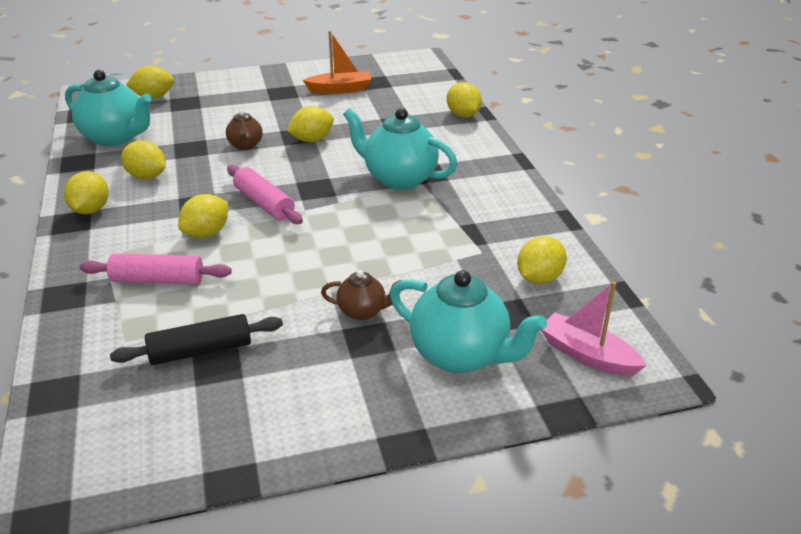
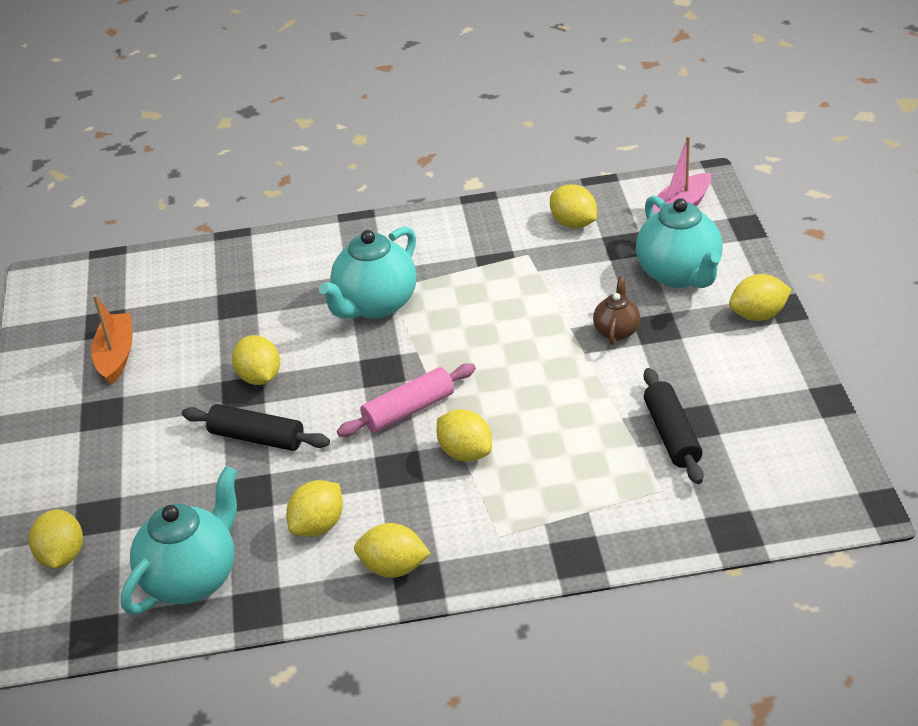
camera: 80 degrees left, 5 degrees up
pink rolling pin [80,253,232,285] -> none
brown teapot [226,110,263,150] -> black rolling pin [182,404,330,451]
turquoise teapot [390,270,547,373] -> turquoise teapot turned 120 degrees clockwise [636,196,723,288]
yellow lemon [447,82,482,117] -> yellow lemon moved to [729,274,792,321]

